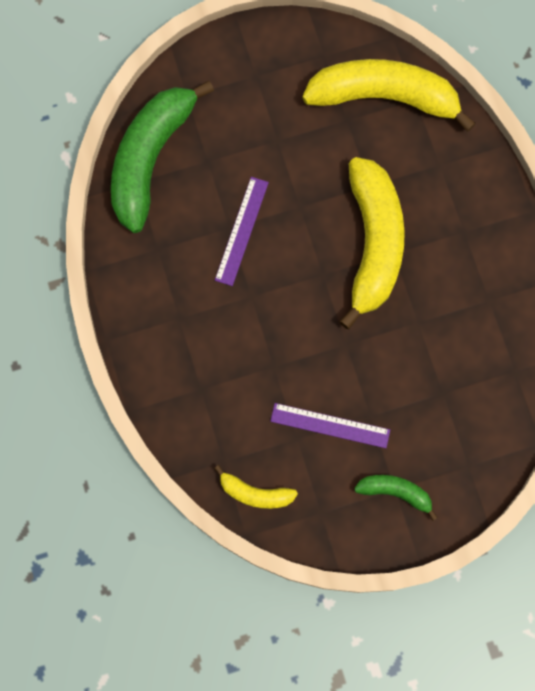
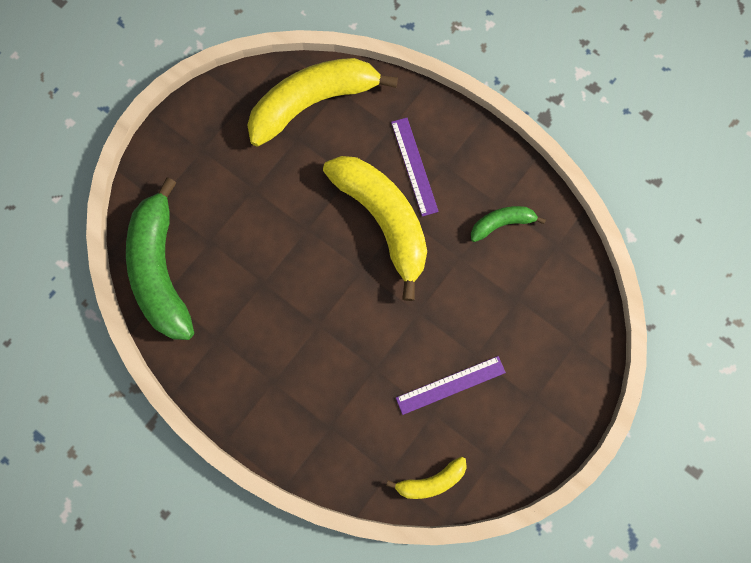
camera: 35 degrees left, 0 degrees up
purple ruler [215,177,269,286] -> purple ruler moved to [391,118,439,217]
green banana [354,475,438,521] -> green banana moved to [471,206,546,242]

